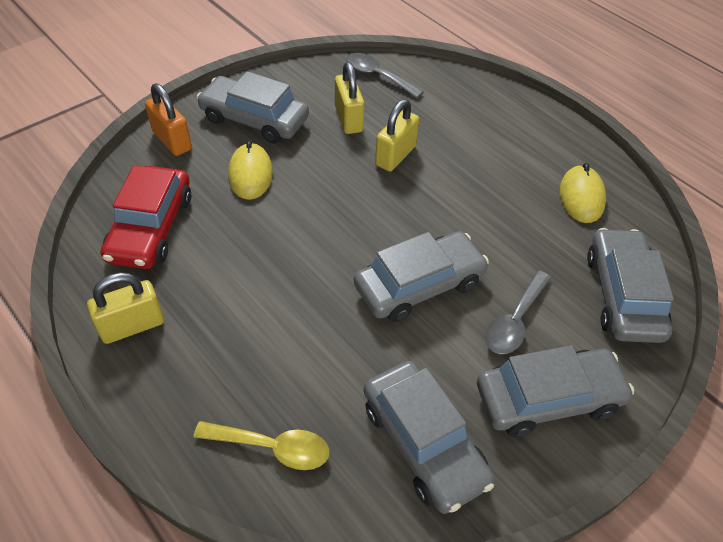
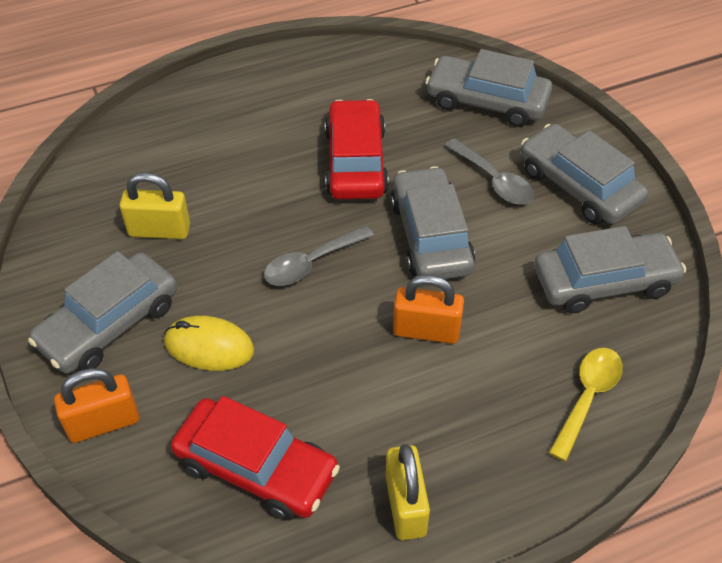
camera: 70 degrees left, 0 degrees up
grey spoon [346,53,423,98] -> grey spoon moved to [264,225,374,286]
yellow padlock [375,99,419,172] -> none
grey car [477,345,634,437] -> grey car turned 45 degrees counterclockwise [521,124,648,224]
yellow mouse [560,163,606,223] -> none
none -> red car [325,99,389,199]
none -> orange padlock [393,275,464,344]

